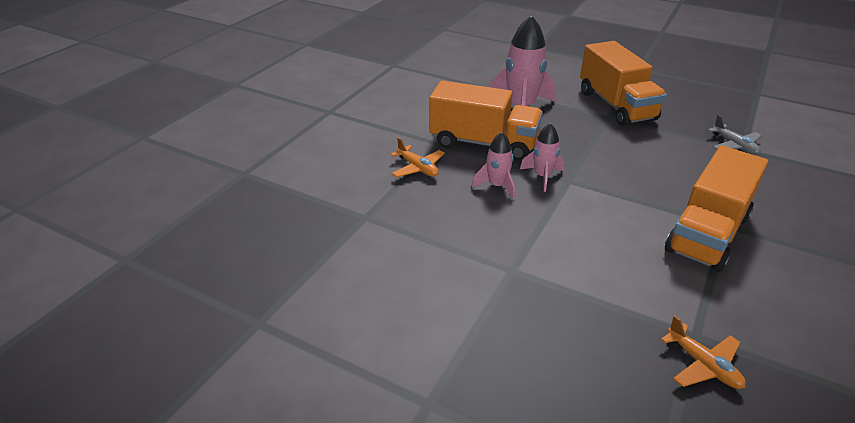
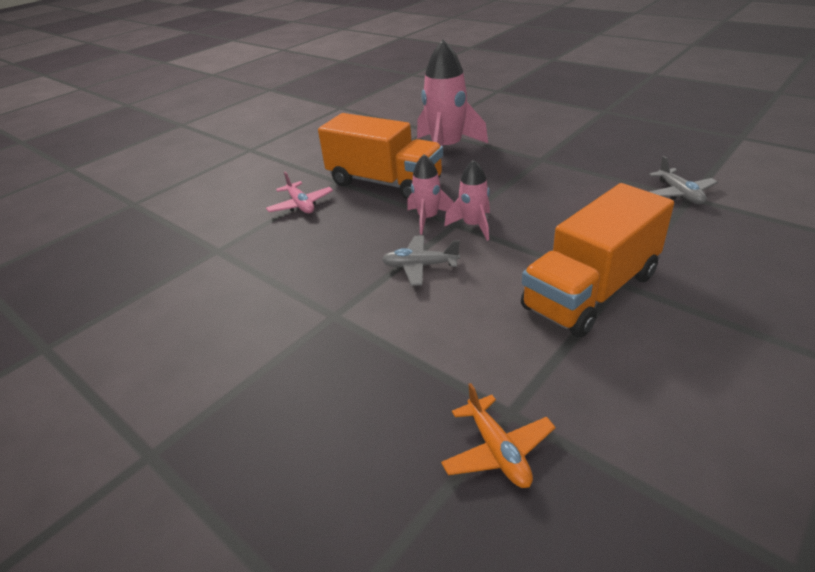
camera: 15 degrees right, 0 degrees up
orange plane [390,137,445,177] -> pink plane [266,172,333,214]
pink rocket [472,132,515,199] -> pink rocket moved to [444,160,490,241]
orange truck [580,41,667,126] -> none
none -> grey plane [382,235,460,286]

